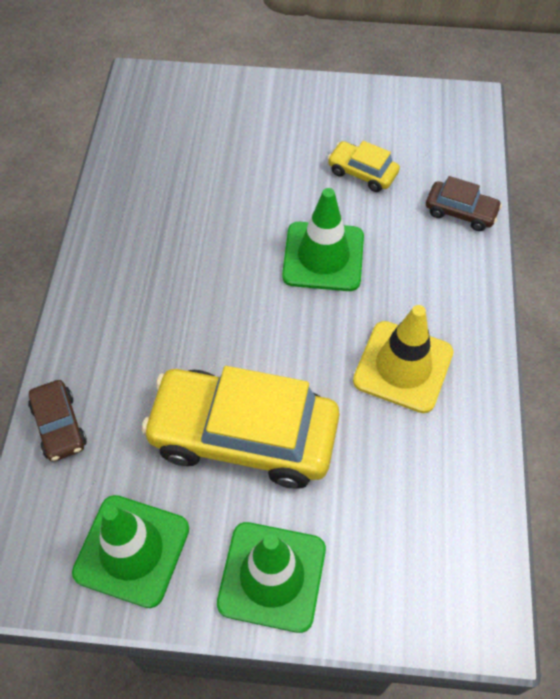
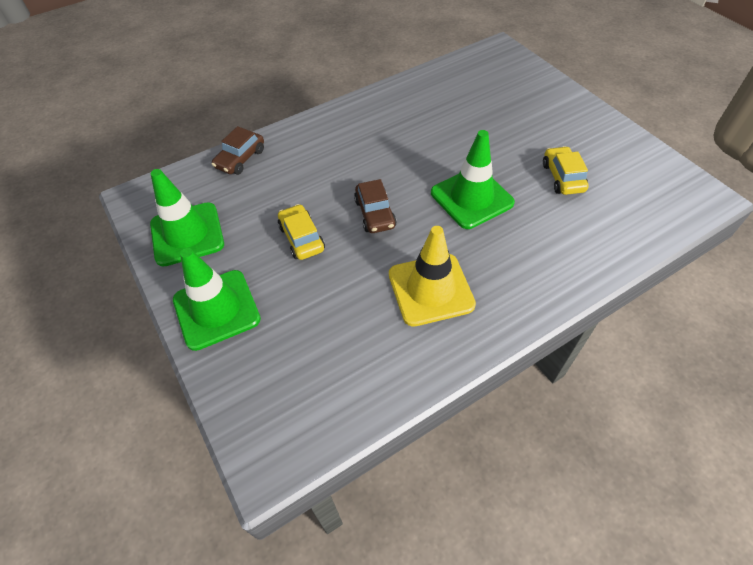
camera: 55 degrees right, 5 degrees down
yellow car [141,366,340,489] -> yellow car [278,204,325,260], size x0.46
brown car [426,176,502,231] -> brown car moved to [354,179,397,233]

